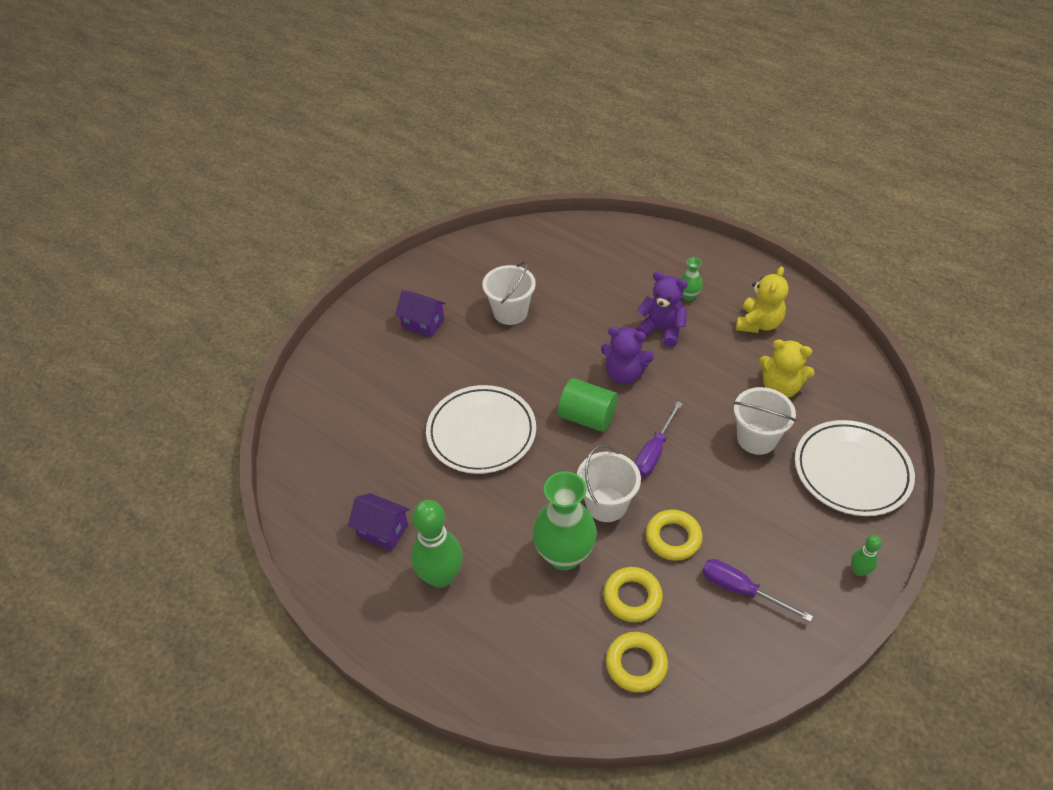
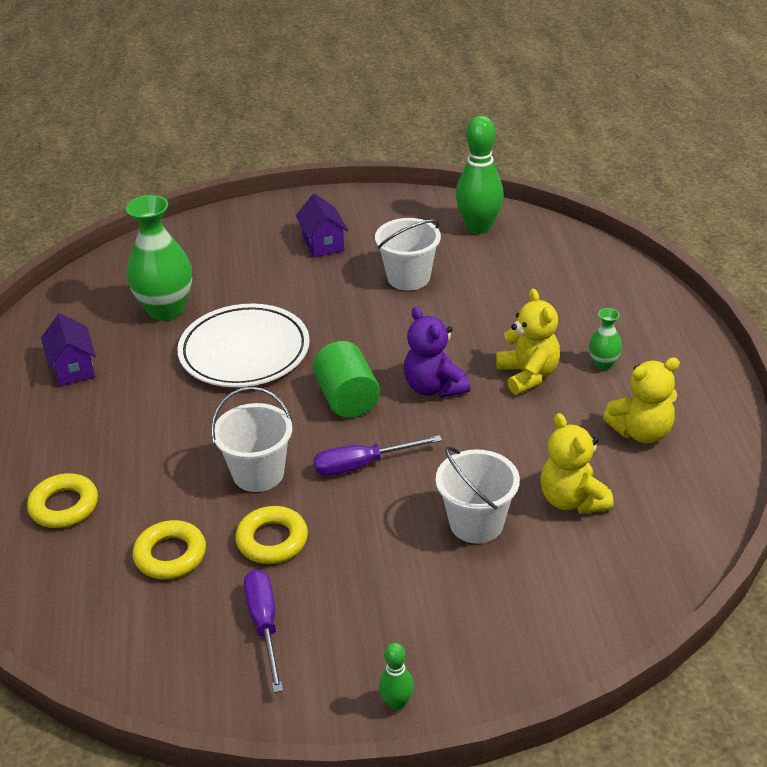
camera: 45 degrees right, 10 degrees down
green bowling pin [411,500,463,588] -> green bowling pin moved to [456,116,504,234]
green vase [533,471,597,570] -> green vase moved to [126,195,192,321]
yellow ring [606,632,668,693] -> yellow ring moved to [27,473,98,528]
purple teddy bear [636,271,688,347] -> yellow teddy bear [496,289,560,395]
white plate [795,420,915,516] -> none

